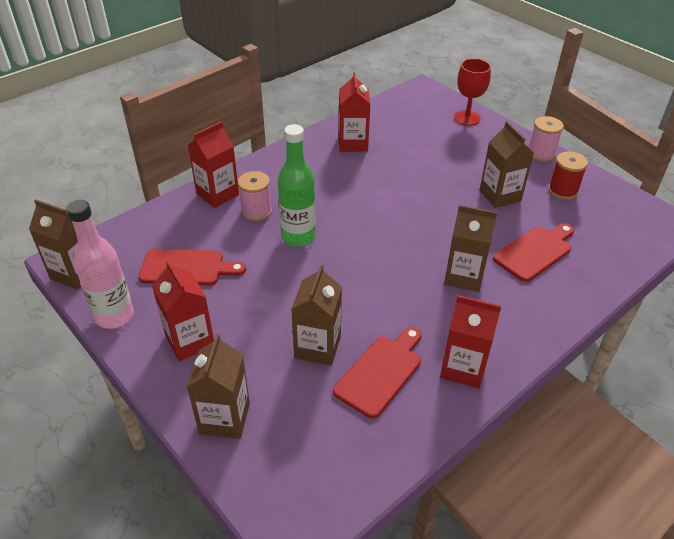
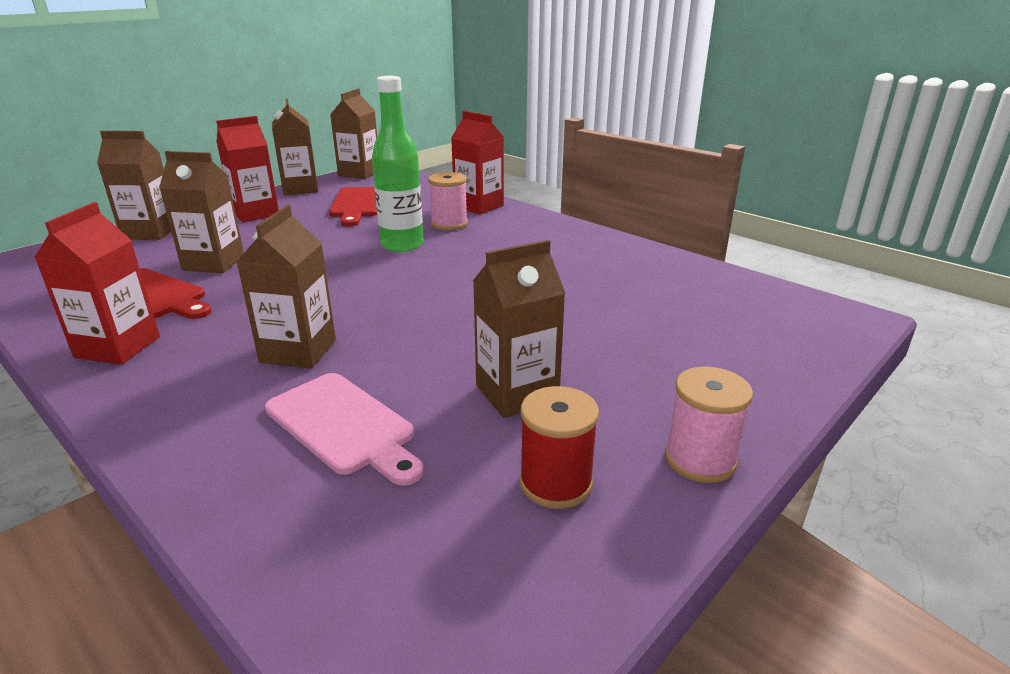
camera: 85 degrees right, 15 degrees down
pink bottle [66,200,134,329] -> brown carton [272,98,318,195]
red carton [339,72,370,152] -> none
red goblet [454,59,491,126] -> none
red cutting board [493,223,574,282] -> pink cutting board [265,373,424,486]

